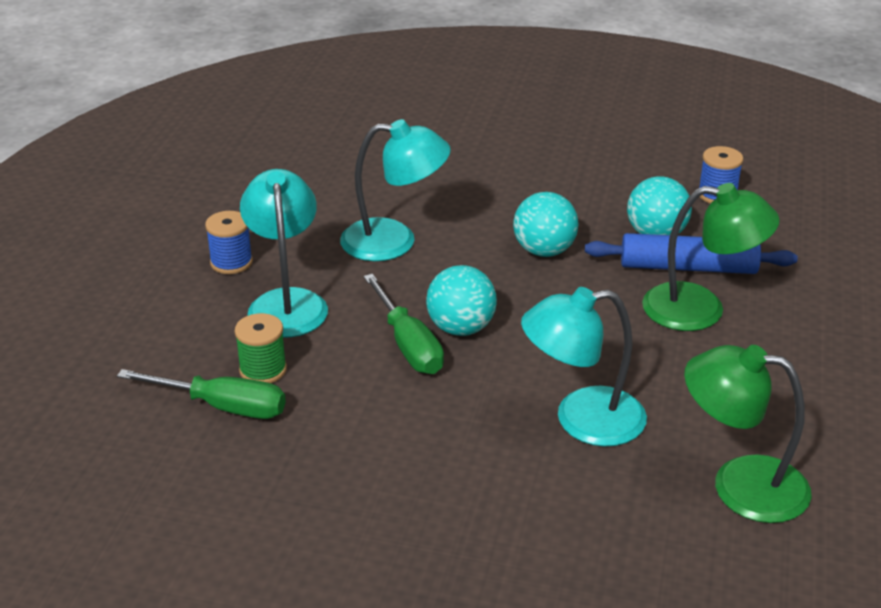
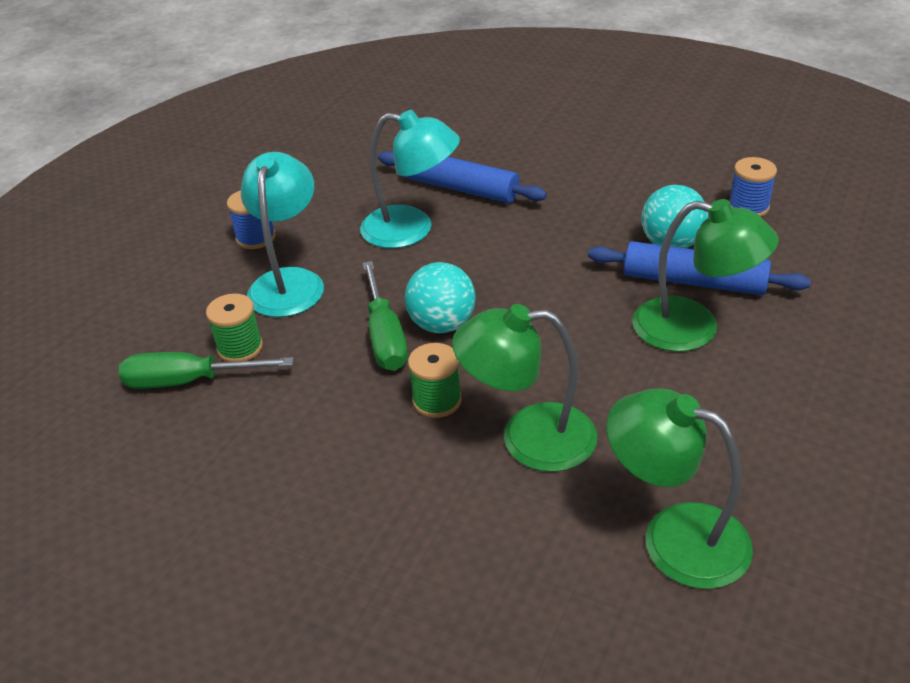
camera: 15 degrees right, 5 degrees up
green screwdriver [117,369,286,419] -> green screwdriver turned 150 degrees clockwise [119,352,294,389]
turquoise ball [513,192,579,257] -> none
turquoise lamp [521,287,647,447] -> green lamp [452,304,597,472]
none -> blue rolling pin [378,151,547,203]
none -> green spool [408,343,462,418]

